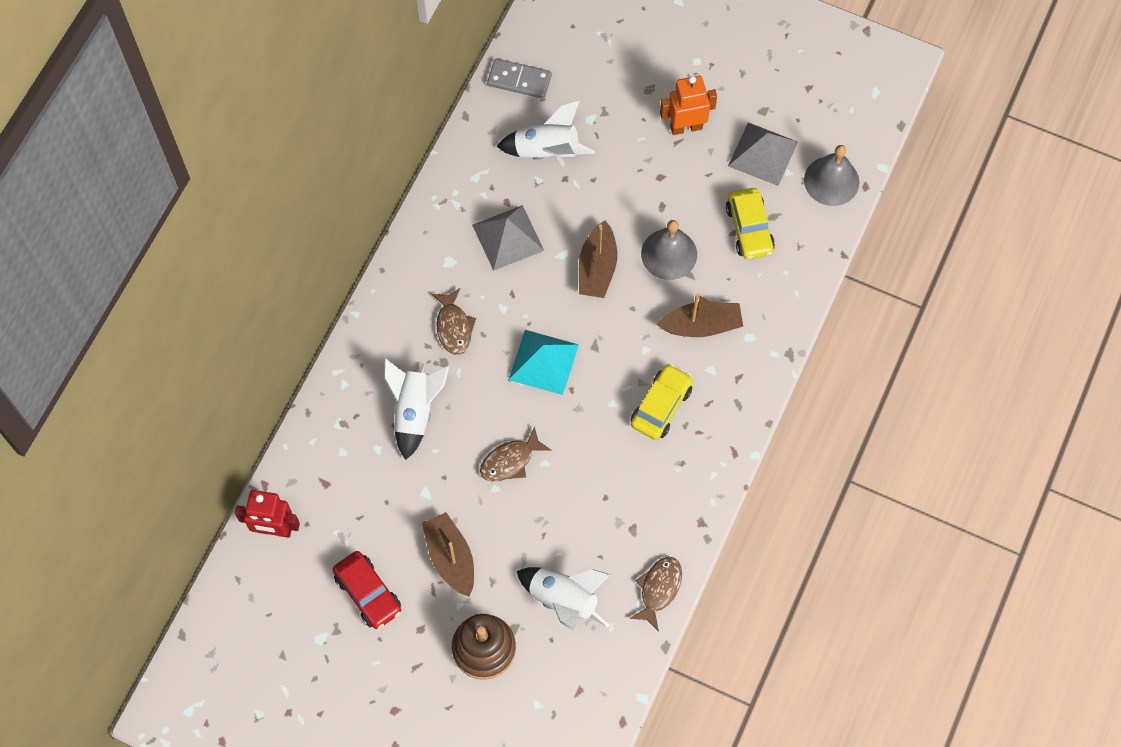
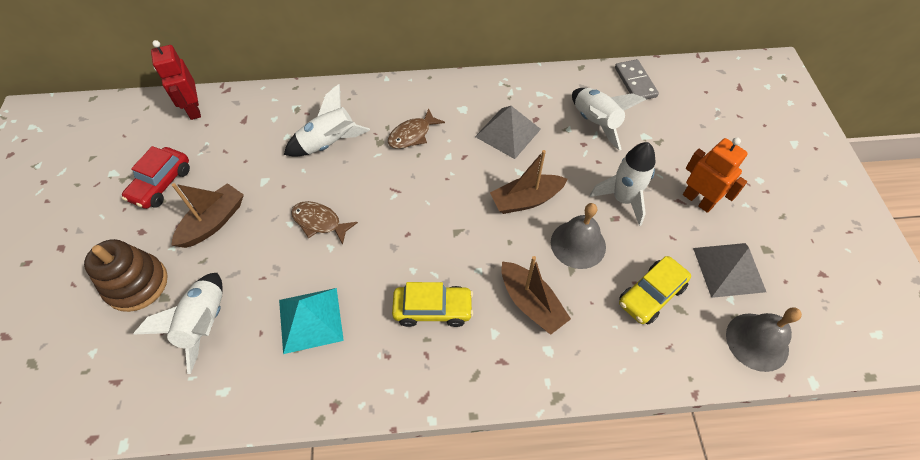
camera: 60 degrees right, 10 degrees down
turquoise pyramid [509,330,579,395] -> turquoise pyramid moved to [279,288,344,354]
brown fish [630,557,682,631] -> none
none -> white rocket [590,142,656,226]

